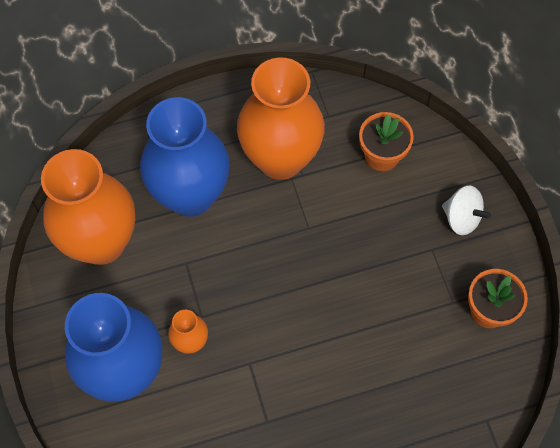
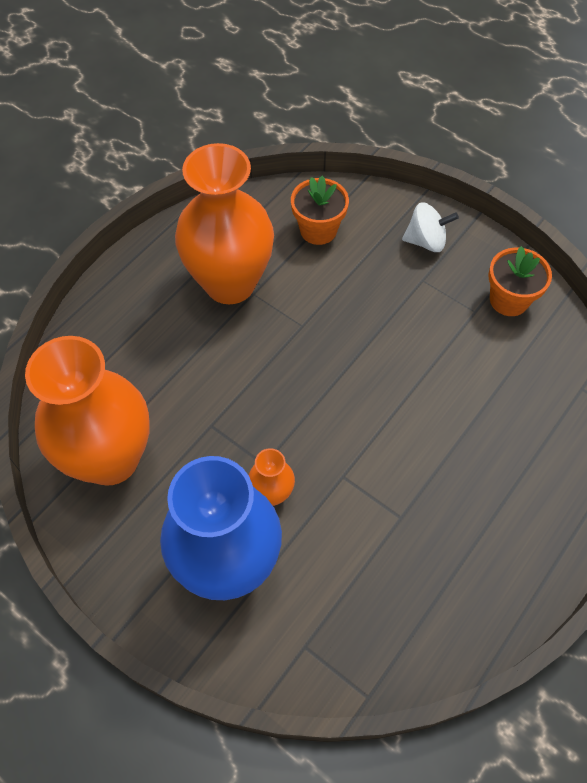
camera: 35 degrees left, 5 degrees down
blue vase [140,97,229,217] -> none

